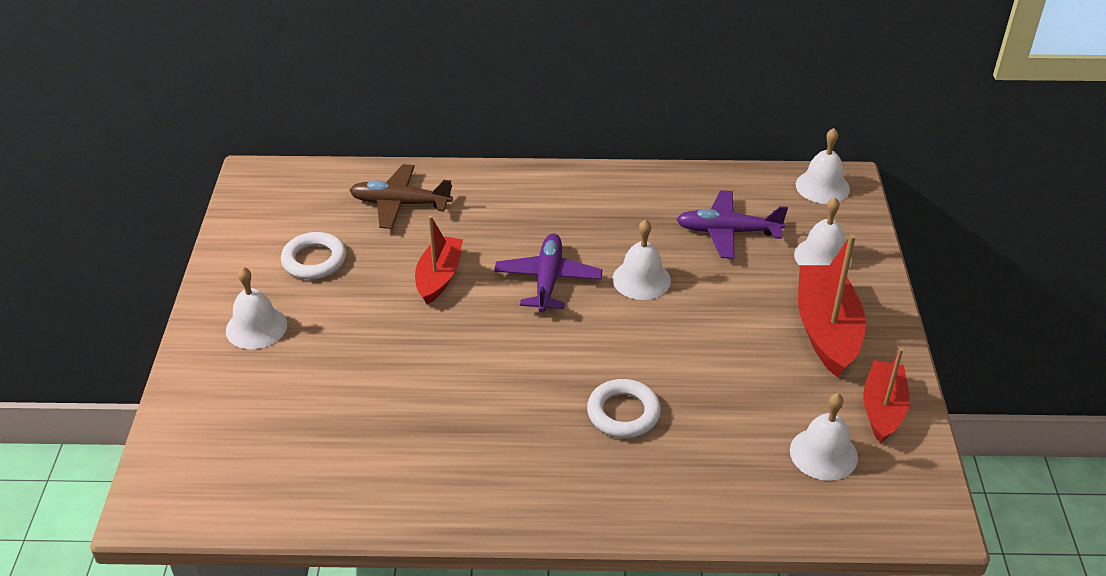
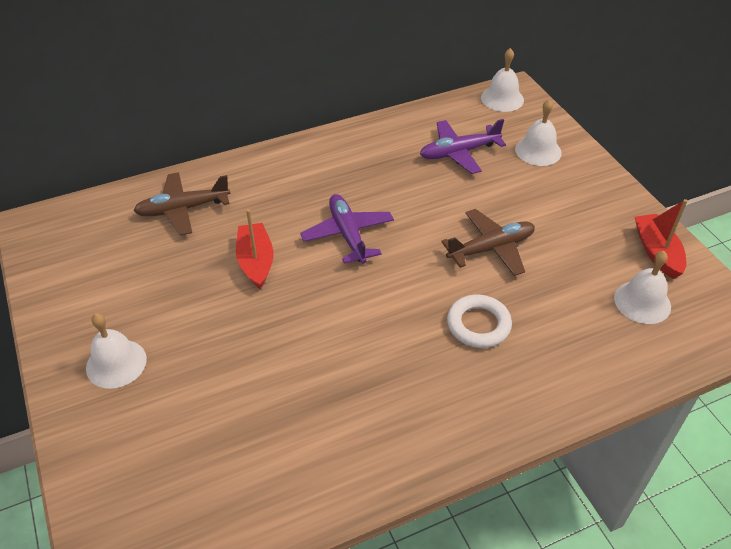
camera: 25 degrees left, 5 degrees up
white ring [281,232,346,279] -> none
white bell [612,219,671,300] -> none
red boat [798,234,866,378] -> none
none -> brown plane [441,209,535,276]

